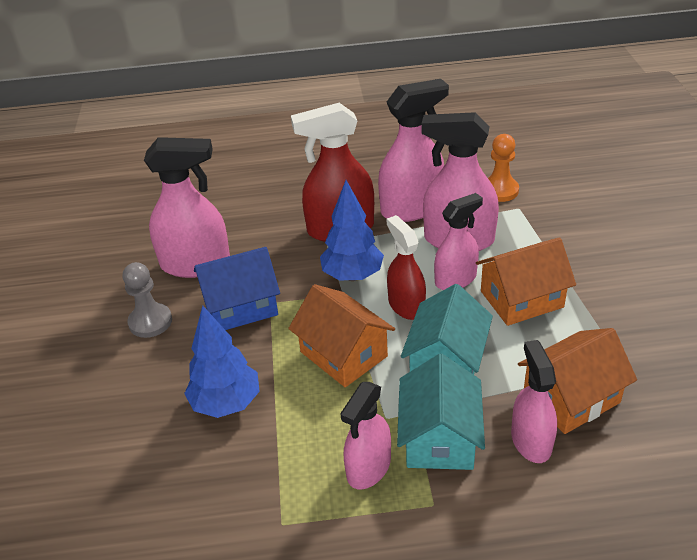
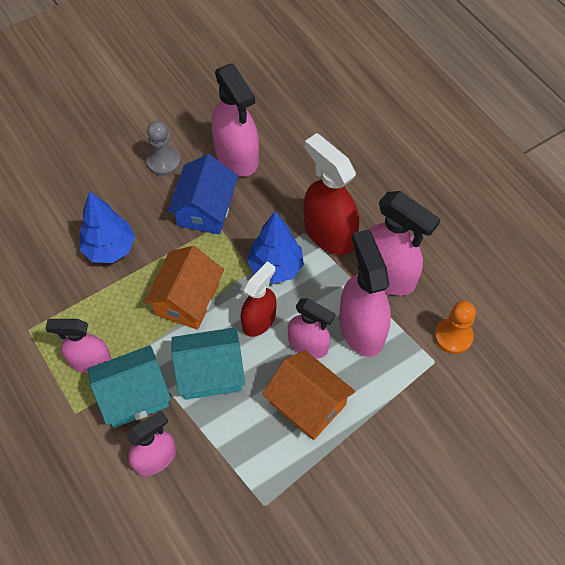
camera: 60 degrees right, 20 degrees up
blue house [194,247,280,330] -> blue house turned 60 degrees clockwise [167,154,238,235]
orange house [518,328,637,434] -> none

